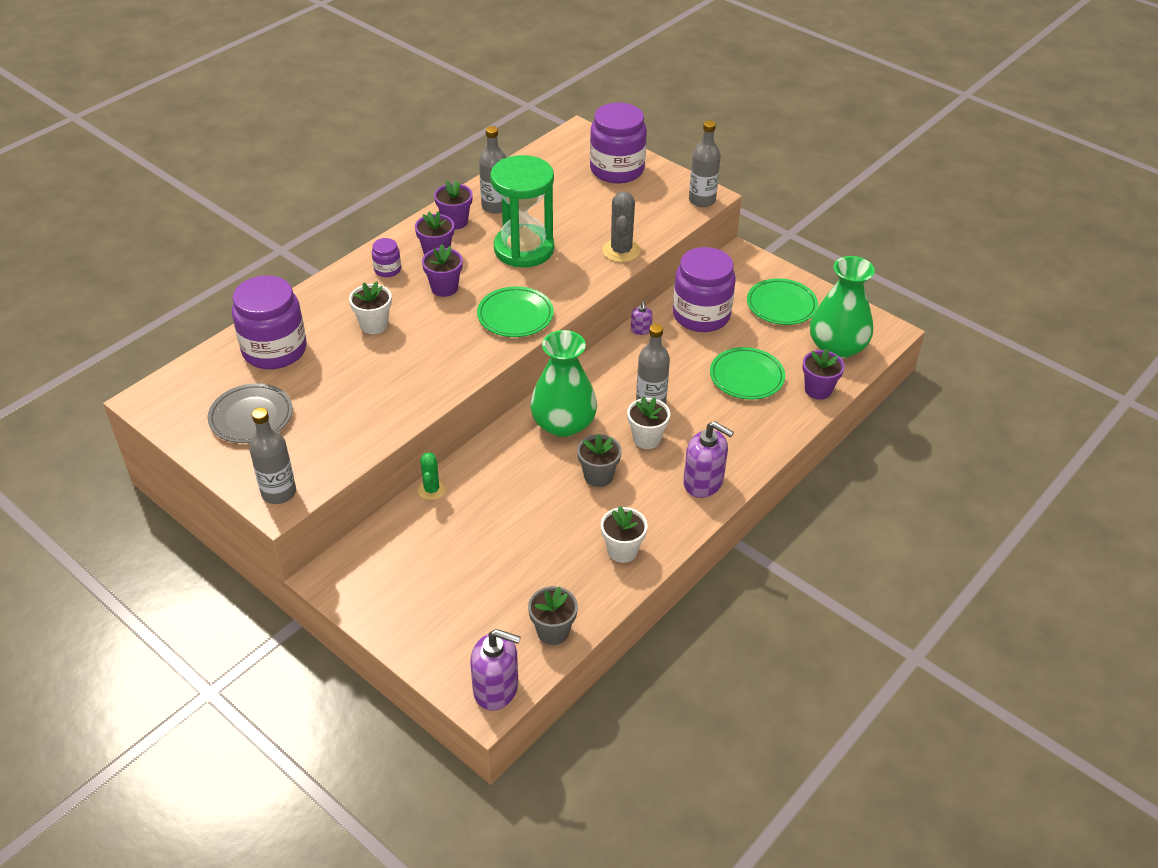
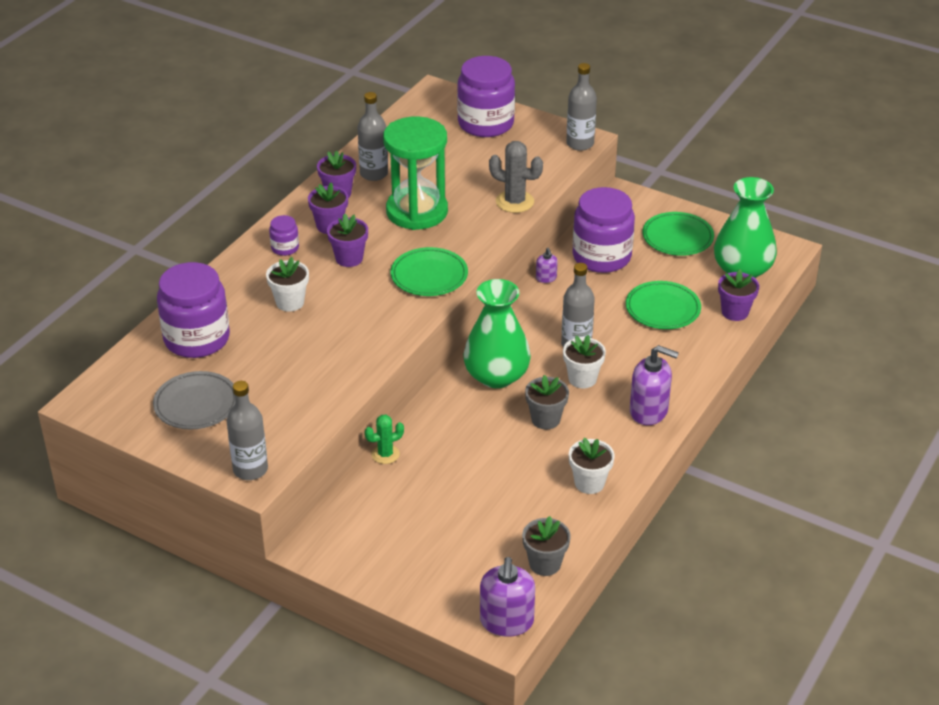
camera: 10 degrees left, 5 degrees down
green cactus [418,452,446,500] -> green cactus turned 75 degrees clockwise [365,415,404,464]
purple soap dispenser [470,629,521,711] -> purple soap dispenser turned 90 degrees clockwise [480,557,535,637]
grey cactus [602,191,640,262] -> grey cactus turned 60 degrees counterclockwise [489,141,543,213]

